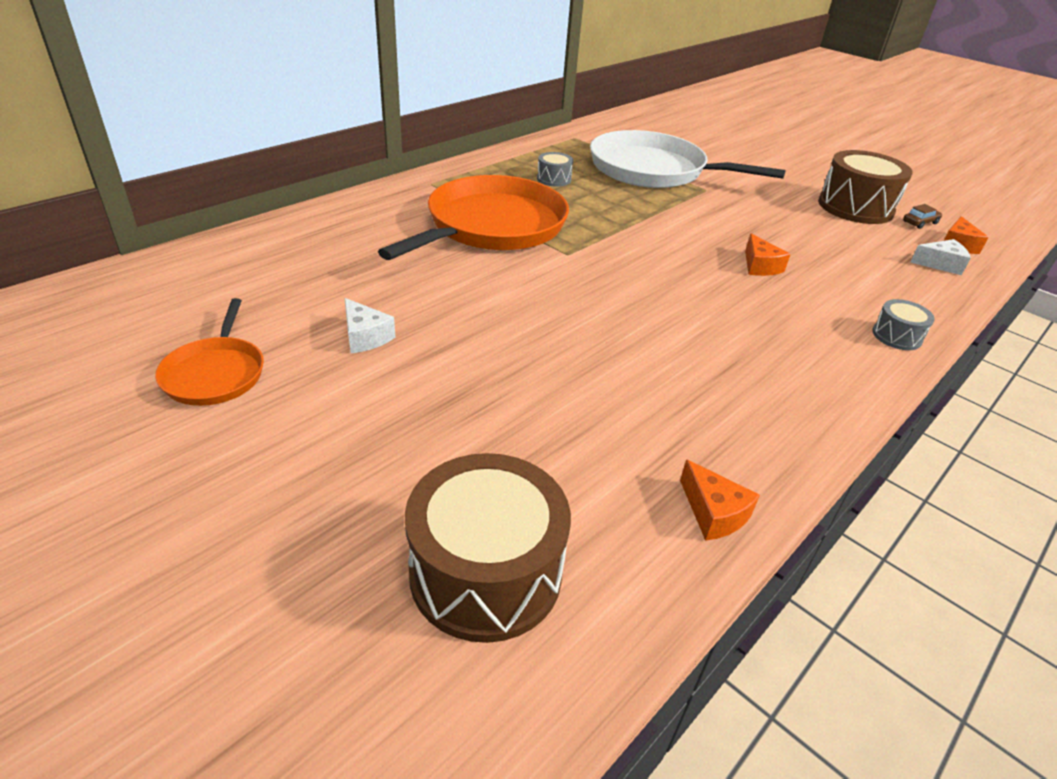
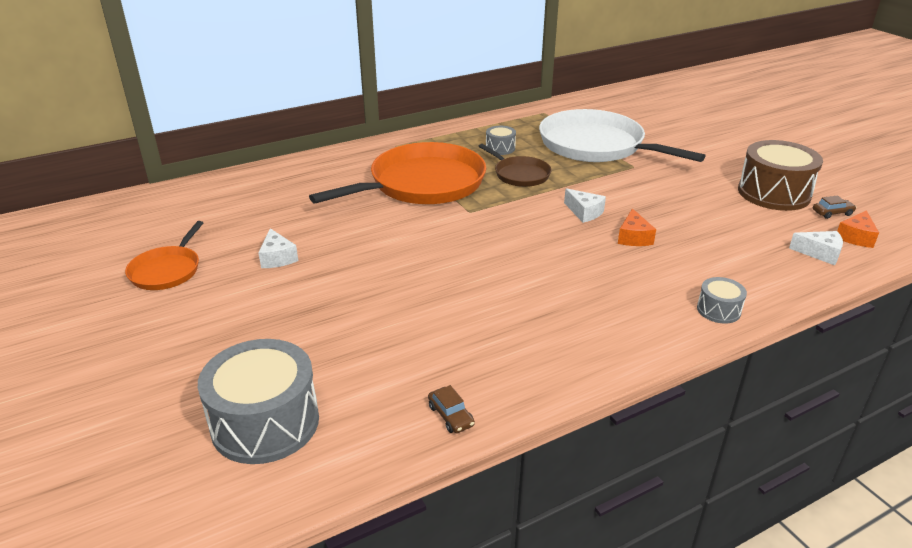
camera: 20 degrees right, 5 degrees down
brown drum [405,453,571,643] -> grey drum [198,339,319,464]
orange cheese [680,459,760,541] -> brown car [428,385,475,433]
none -> brown pan [479,144,552,187]
none -> white cheese [564,188,606,223]

